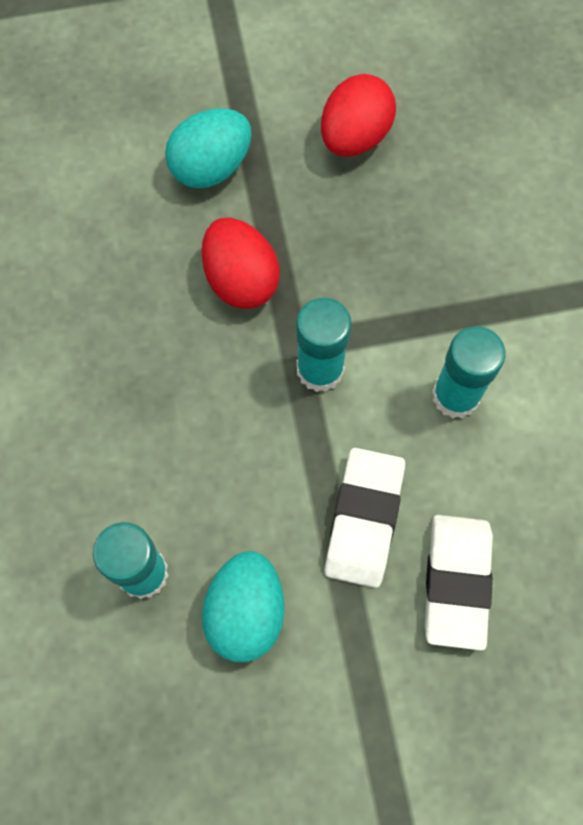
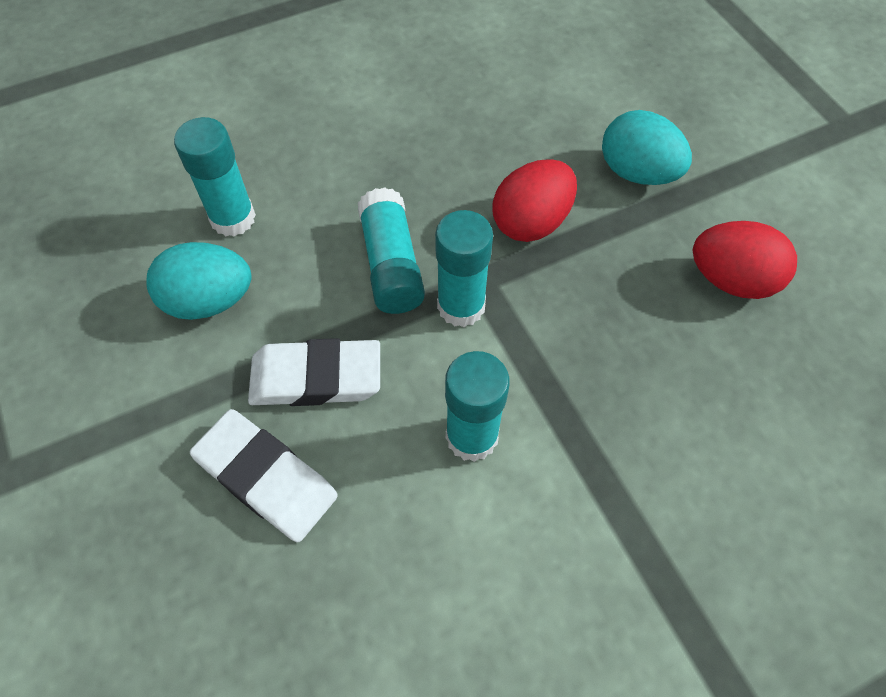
camera: 75 degrees right, 10 degrees down
white eraser [425,515,493,650] -> white eraser turned 45 degrees clockwise [190,409,338,542]
none -> turquoise glue stick [358,187,425,314]

